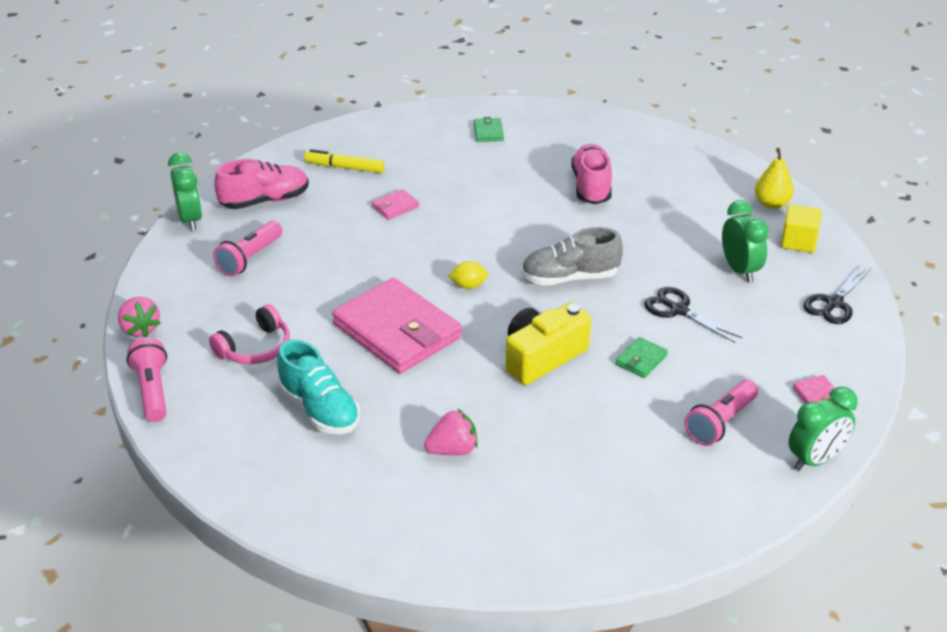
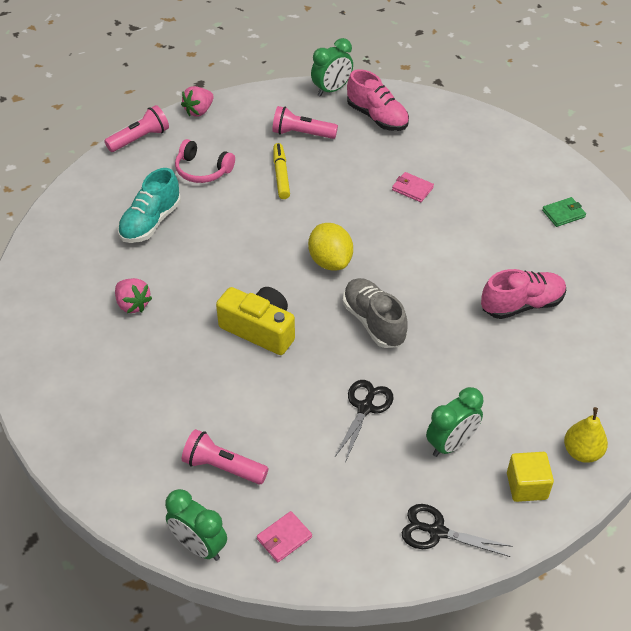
camera: 70 degrees right, 10 degrees up
yellow marker [304,149,385,173] -> yellow marker moved to [273,143,290,199]
pink wallet [332,278,462,373] -> none
yellow lemon [448,261,488,289] -> yellow lemon [308,223,353,270], size x1.81
green wallet [616,337,668,378] -> none

